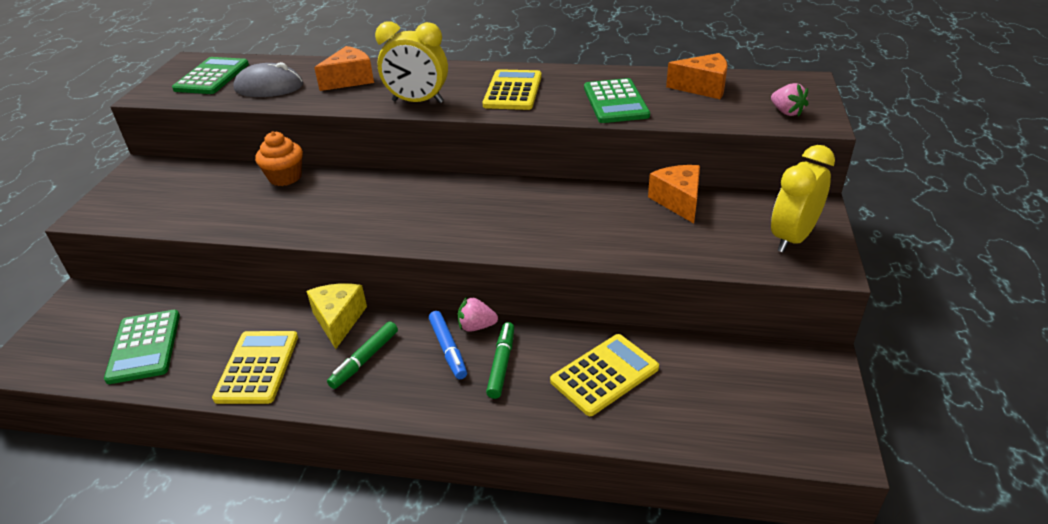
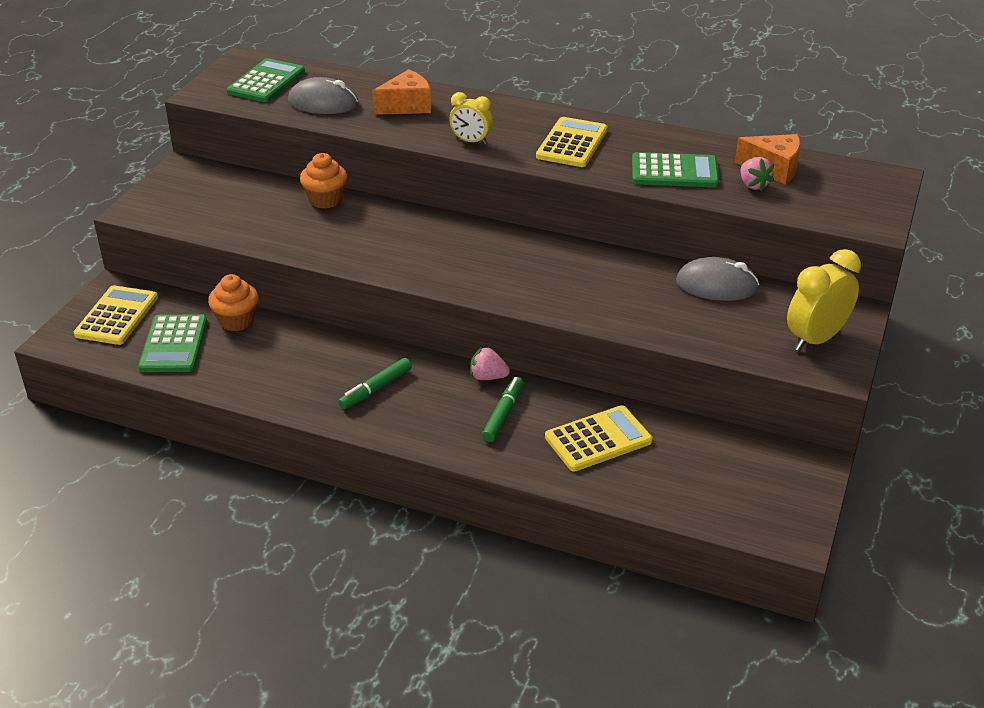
camera: 10 degrees right, 0 degrees up
yellow calculator [212,331,298,404] -> yellow calculator moved to [74,285,158,345]
yellow cheese [306,283,367,349] -> none
yellow clock [375,21,448,103] -> yellow clock [450,92,493,145], size x0.61
blue marker [429,311,467,379] -> none
green calculator [584,78,650,123] -> green calculator turned 90 degrees counterclockwise [632,152,719,187]
orange cheese [648,165,700,223] -> grey mouse [676,257,759,301]
pink strawberry [771,83,808,117] -> pink strawberry moved to [740,157,774,191]
none -> orange cupcake [208,274,258,331]

